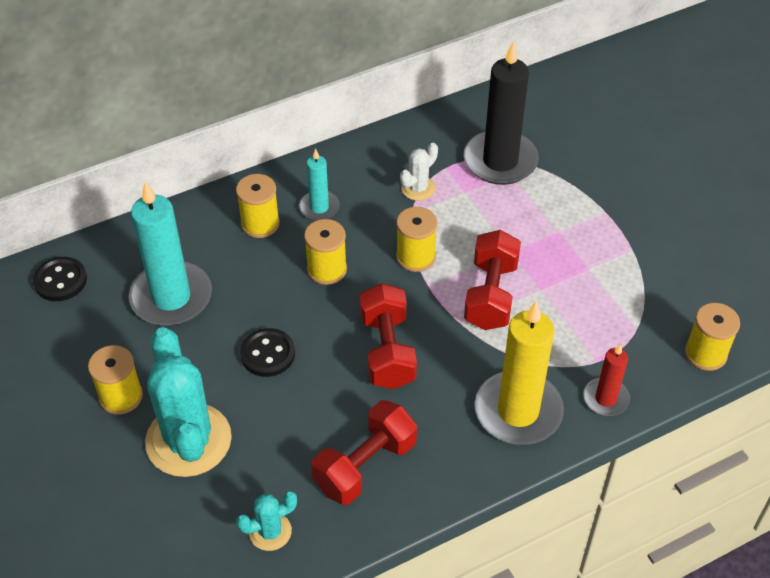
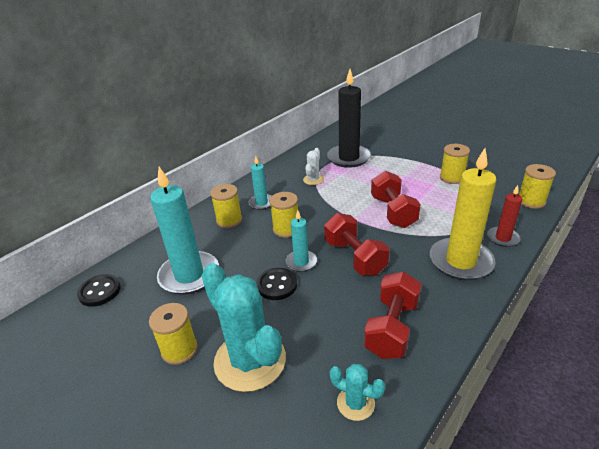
camera: 20 degrees left, 15 degrees down
turquoise cactus [236,491,297,551] -> turquoise cactus turned 75 degrees clockwise [330,364,385,421]
yellow spool [396,207,438,272] -> yellow spool moved to [440,144,470,184]
none -> turquoise candle [286,210,317,272]

